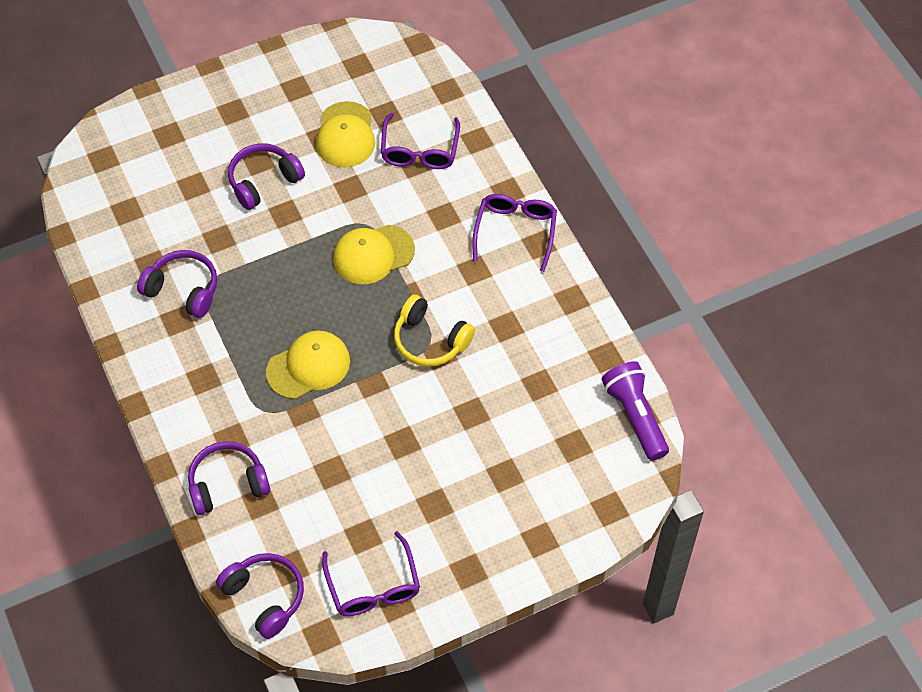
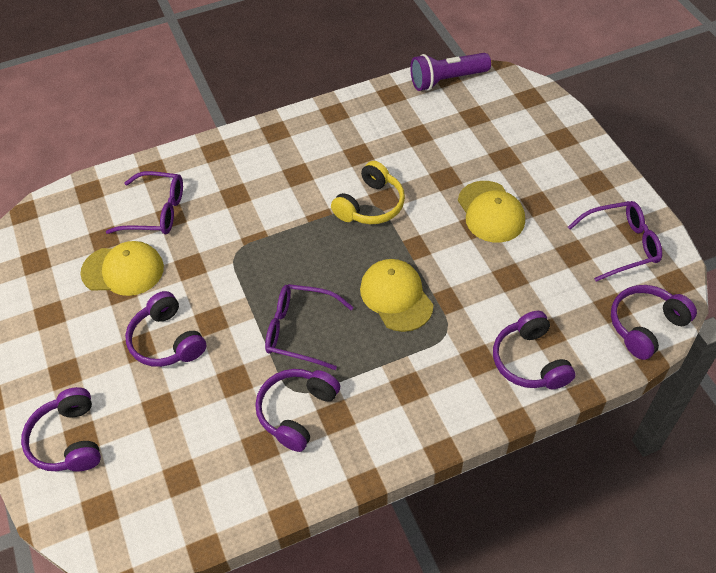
camera: 85 degrees left, 5 degrees down
yellow cap [333,225,415,284] -> yellow cap moved to [458,181,525,243]
purple glasses [473,194,557,272] -> purple glasses moved to [265,284,353,370]
none -> purple headphones [21,387,101,471]

